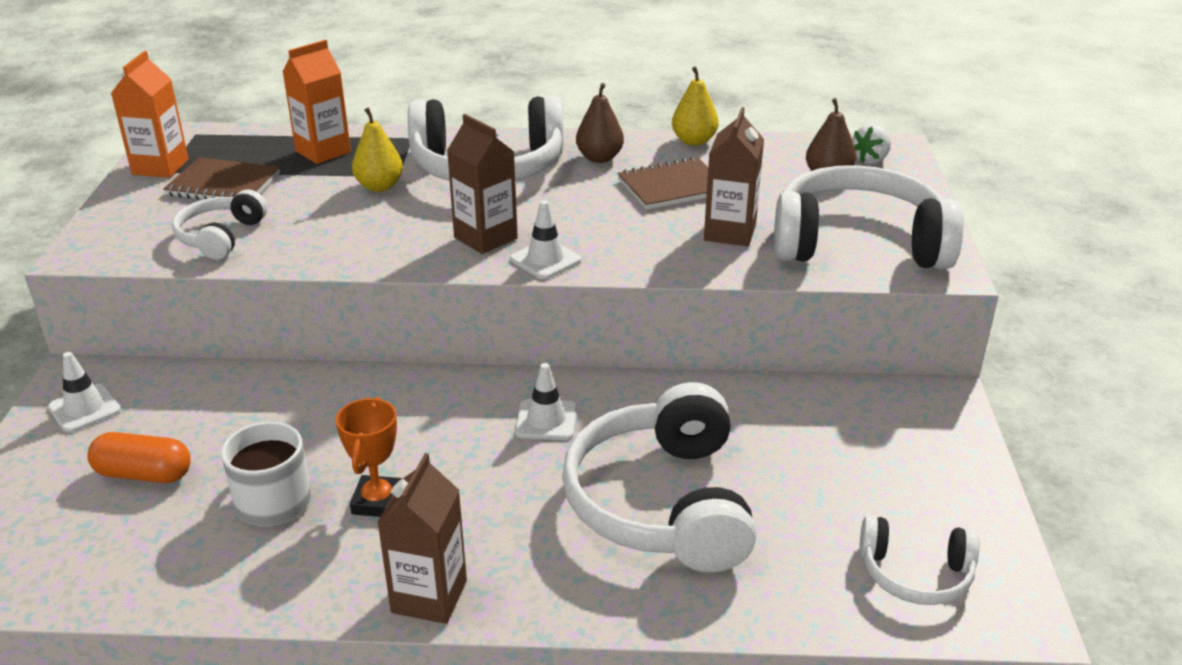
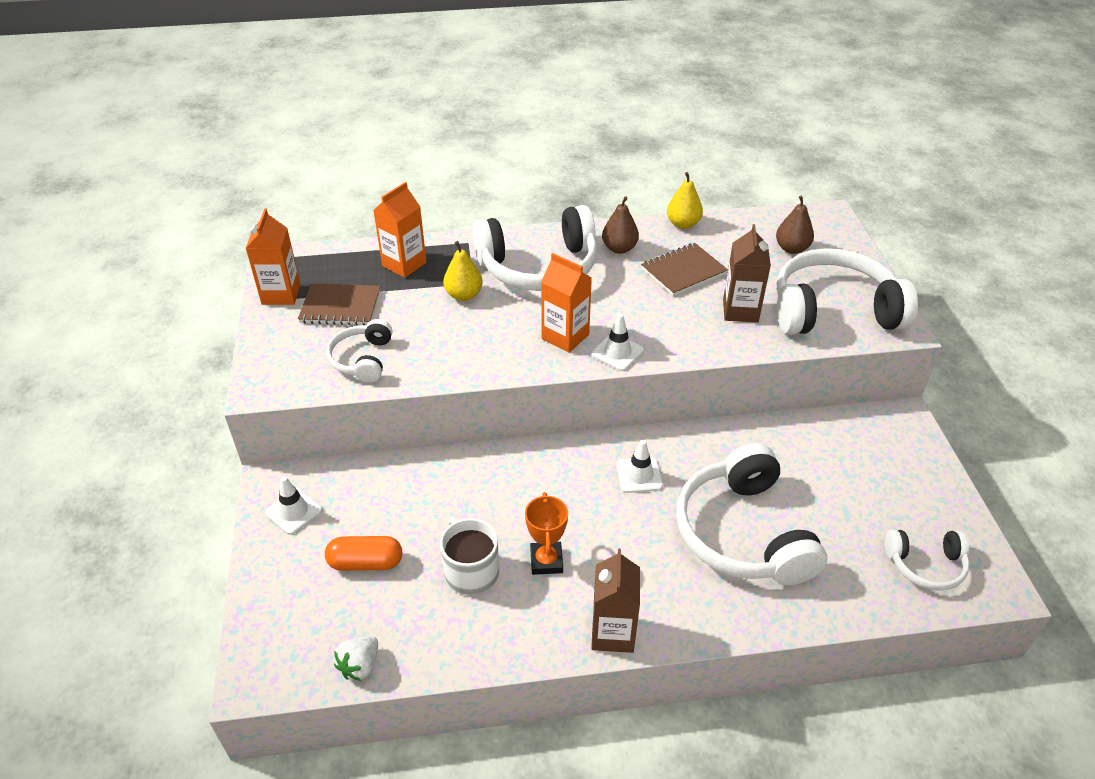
camera: 10 degrees left, 10 degrees up
brown carton [447,114,518,254] -> orange carton [541,253,592,353]
white strawberry [852,124,891,164] -> white strawberry moved to [334,636,378,681]

